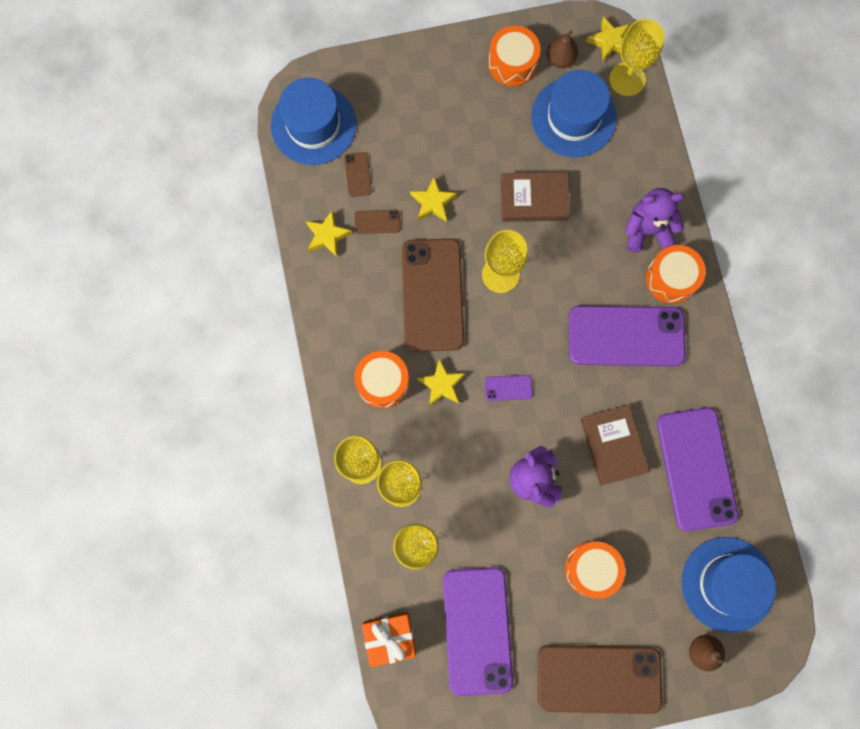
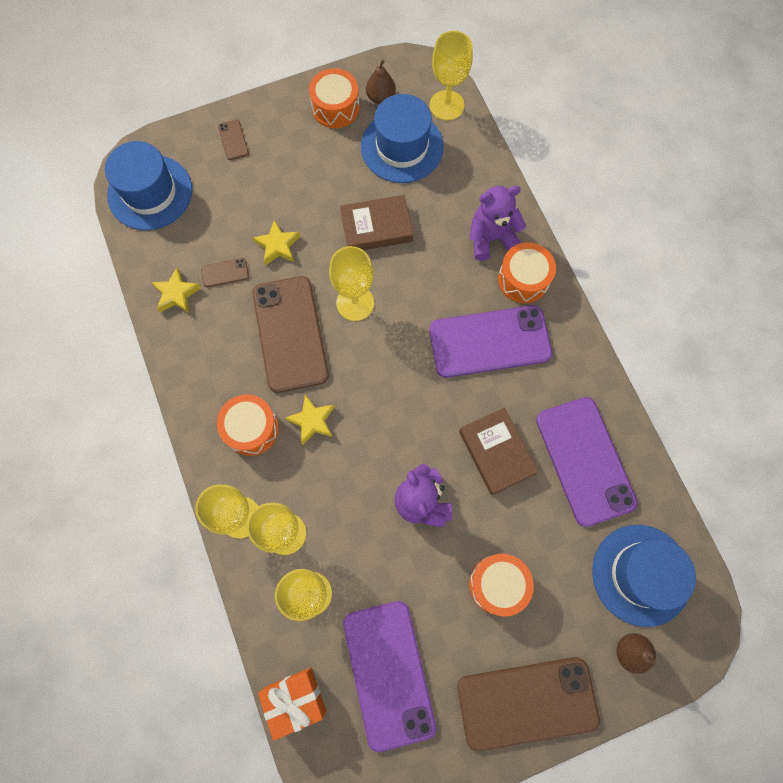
camera: 10 degrees left, 5 degrees down
brown phone [344,152,372,197] -> brown phone moved to [218,120,249,160]
purple phone [485,375,533,401] -> none
yellow star [586,16,630,62] -> none

